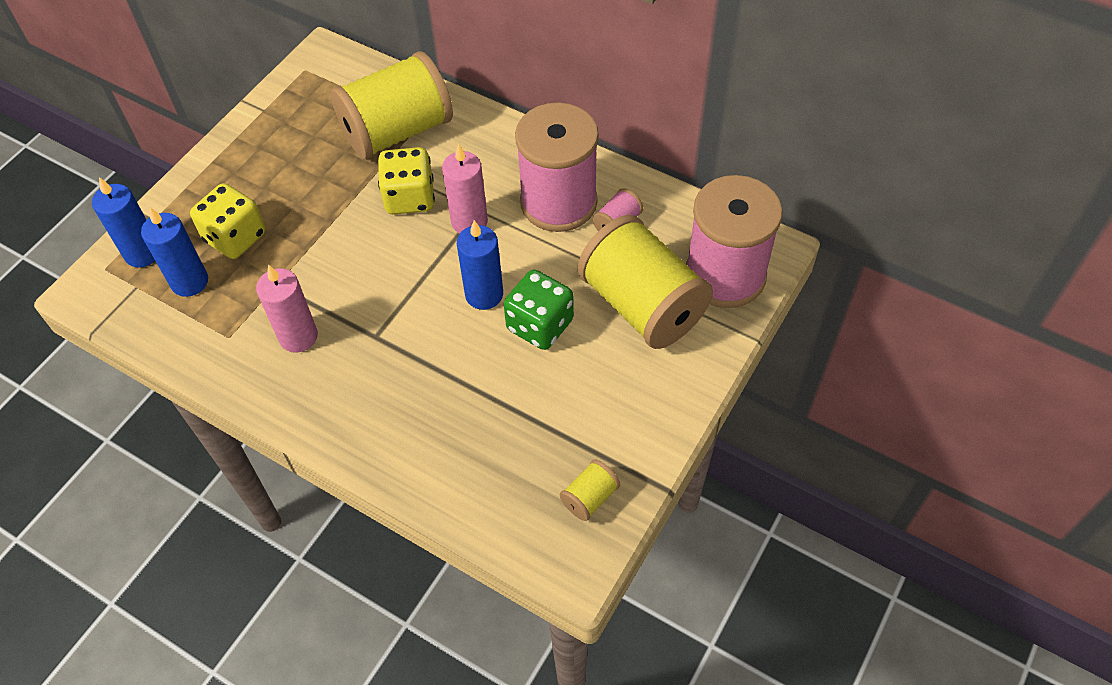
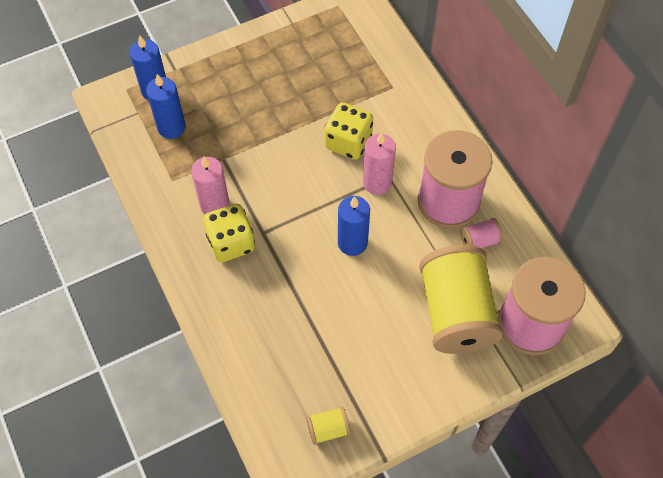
camera: 30 degrees right, 5 degrees up
yellow dice [190,183,266,259] -> yellow dice moved to [203,204,255,262]
yellow spool [331,51,453,159] -> none
green dice [504,270,574,350] -> none

